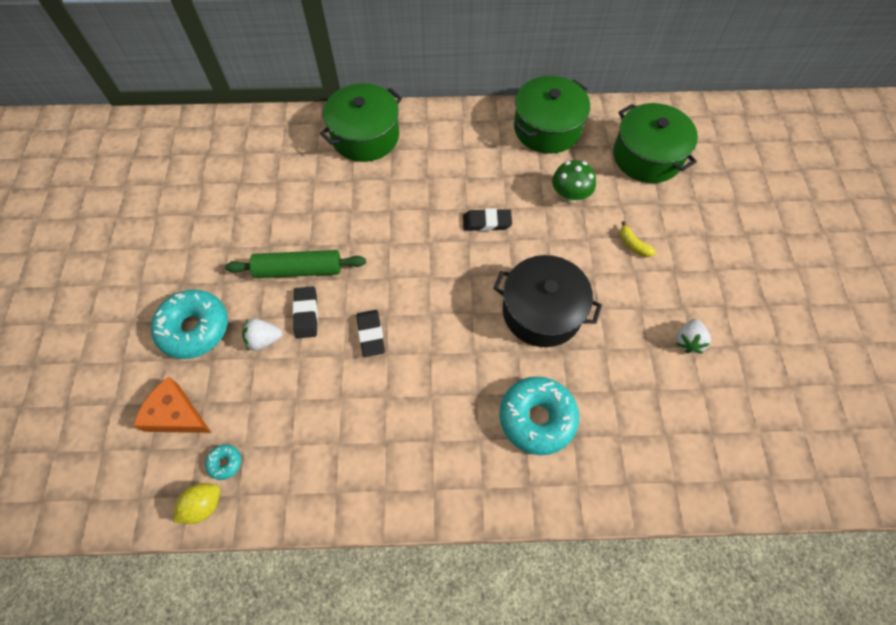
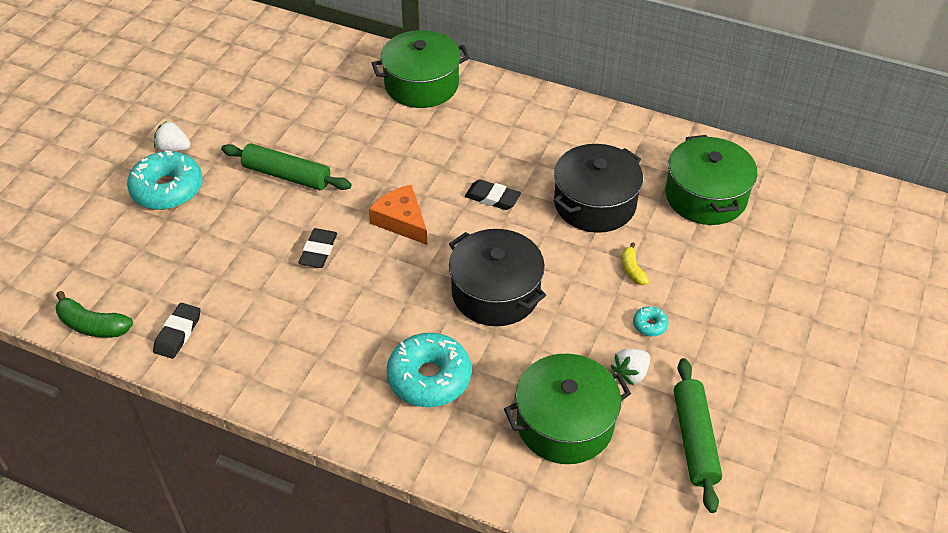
camera: 25 degrees right, 15 degrees down
orange cheese [133,377,211,433] -> orange cheese moved to [369,185,427,245]
yellow lemon [173,483,220,524] -> green banana [56,291,133,338]
turquoise donut [205,444,241,480] -> turquoise donut moved to [633,307,668,336]
white strawberry [242,319,282,351] -> white strawberry moved to [154,121,191,152]
black eraser [293,286,318,339] -> black eraser moved to [153,303,200,359]
green pot [514,76,590,154] -> green pot moved to [504,354,631,464]
green mushroom [552,160,596,203] -> black pot [553,144,643,233]
none -> green rolling pin [674,358,722,513]

